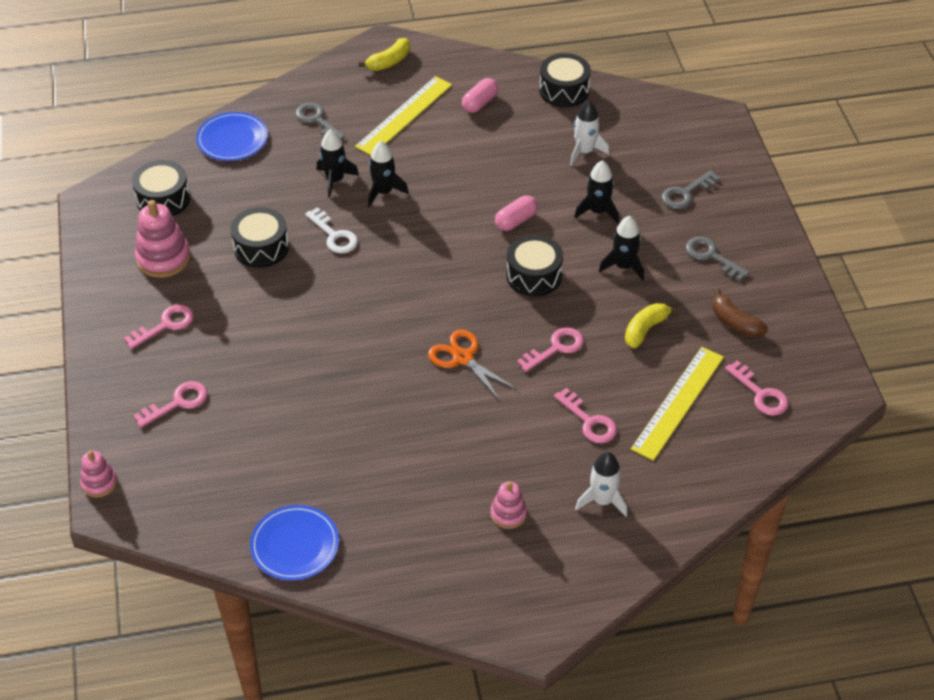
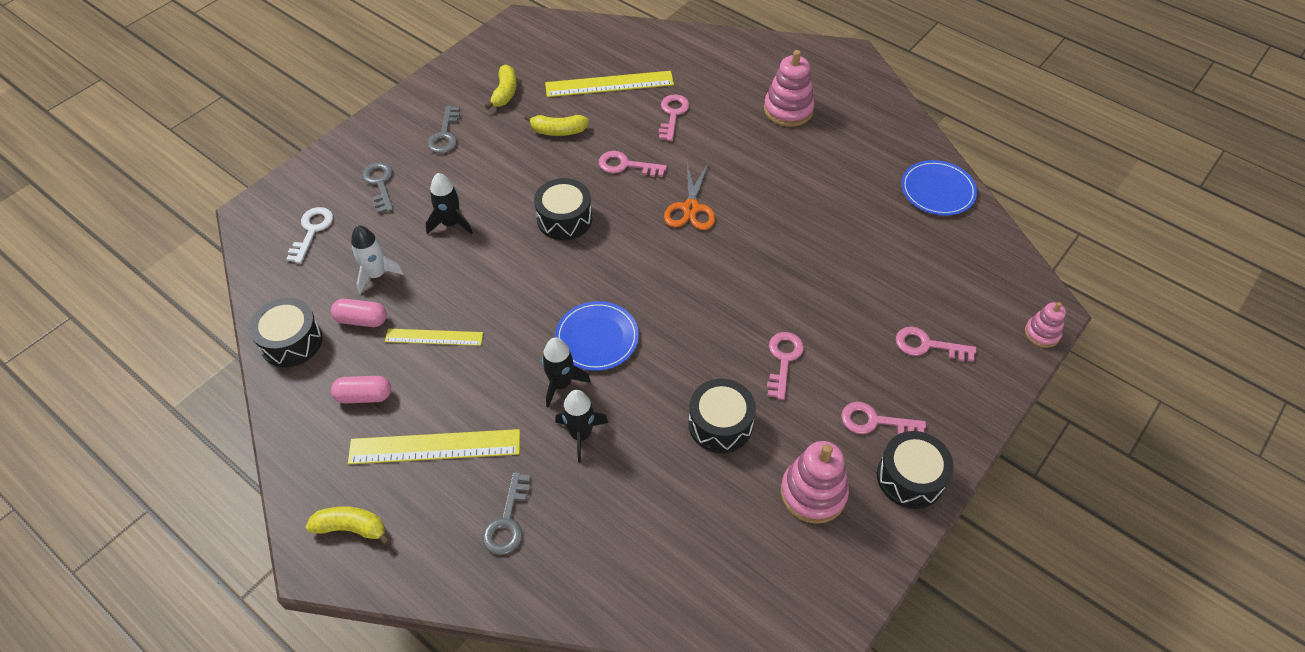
camera: 130 degrees left, 5 degrees up
black drum [132,160,190,216] -> black drum moved to [877,431,954,509]
blue plate [196,112,268,161] -> blue plate moved to [555,301,639,371]
white key [305,207,358,253] -> white key moved to [286,207,333,264]
pink stacking toy [490,482,527,529] -> pink stacking toy [764,50,815,127], size x1.71
pink capsule [495,195,538,231] -> pink capsule moved to [331,299,387,327]
white rocket [575,452,627,517] -> none
black rocket [599,216,644,281] -> none
grey key [662,170,720,209] -> grey key turned 120 degrees counterclockwise [362,162,393,213]
brown banana [713,289,768,338] -> yellow banana [485,65,517,109]
pink key [725,360,789,416] -> pink key moved to [767,332,804,400]
none -> yellow ruler [385,329,483,346]

